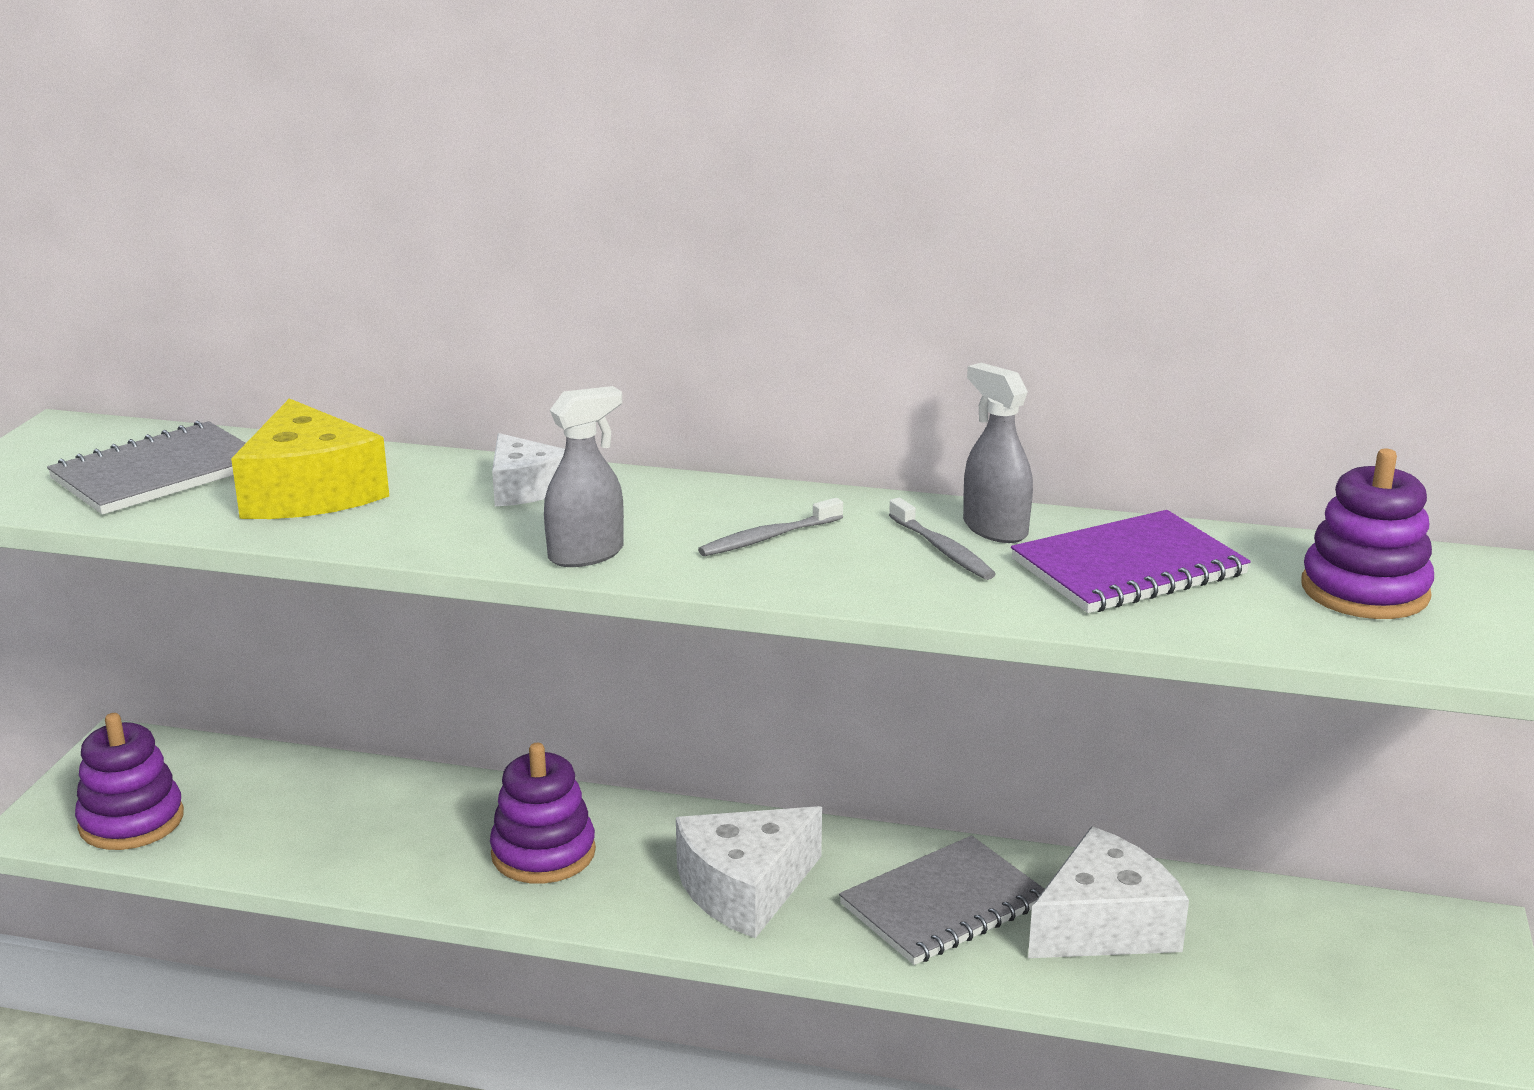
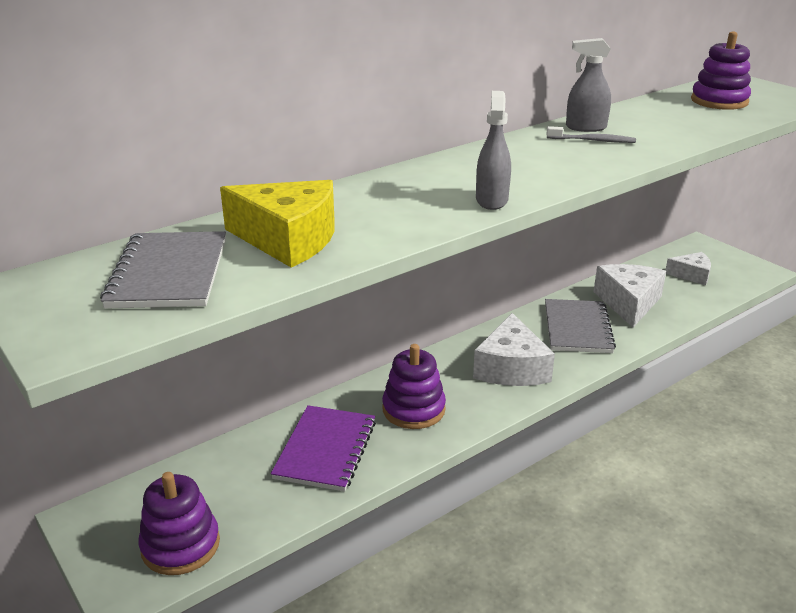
camera: 50 degrees left, 5 degrees up
white cheese [492,433,565,506] -> white cheese moved to [665,252,711,285]
grey toothbrush [698,498,843,556] -> none
purple notebook [1011,510,1251,613] -> purple notebook moved to [271,405,376,492]

